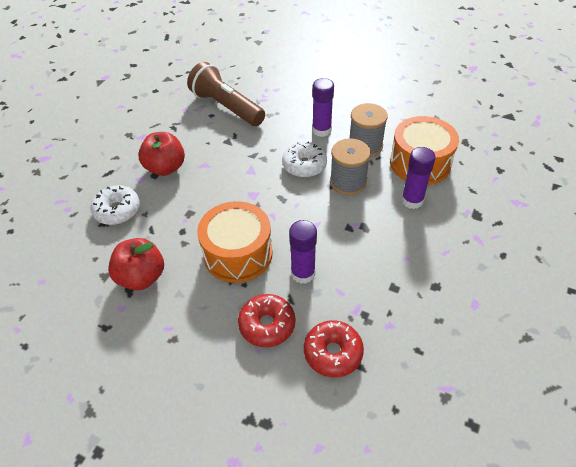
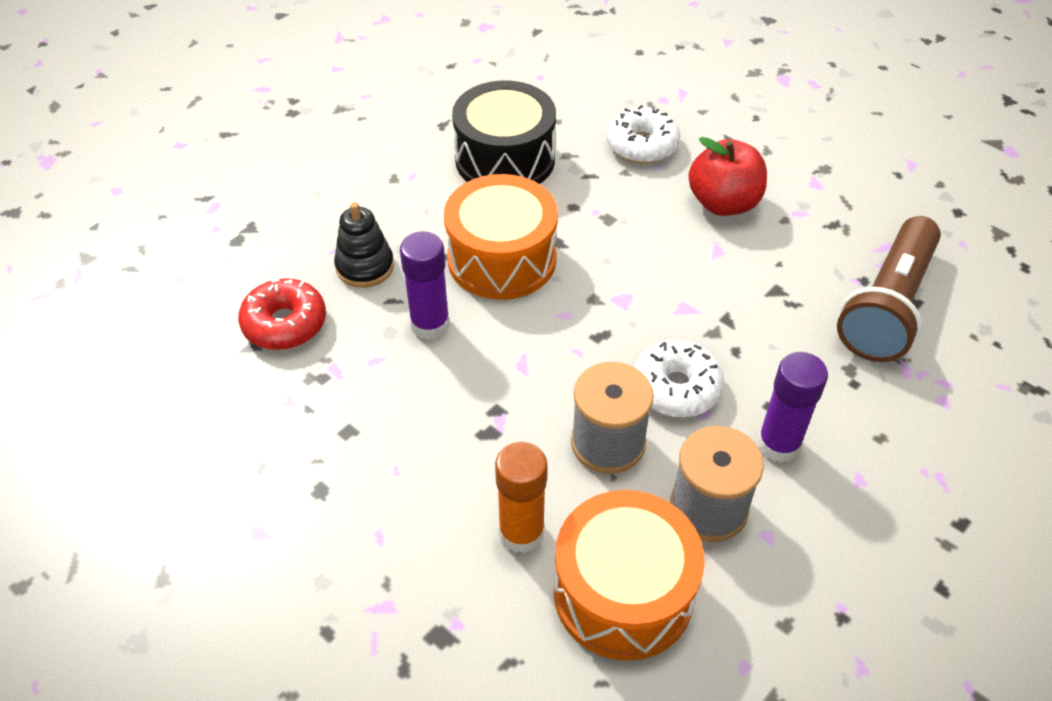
camera: 105 degrees right, 0 degrees up
red apple [108,238,164,290] -> black drum [452,81,556,184]
brown flashlight [187,62,265,126] -> brown flashlight turned 150 degrees clockwise [837,216,941,362]
red donut [238,294,295,347] -> black stacking toy [334,202,394,288]
purple glue stick [401,147,436,209] -> orange glue stick [495,442,547,553]

